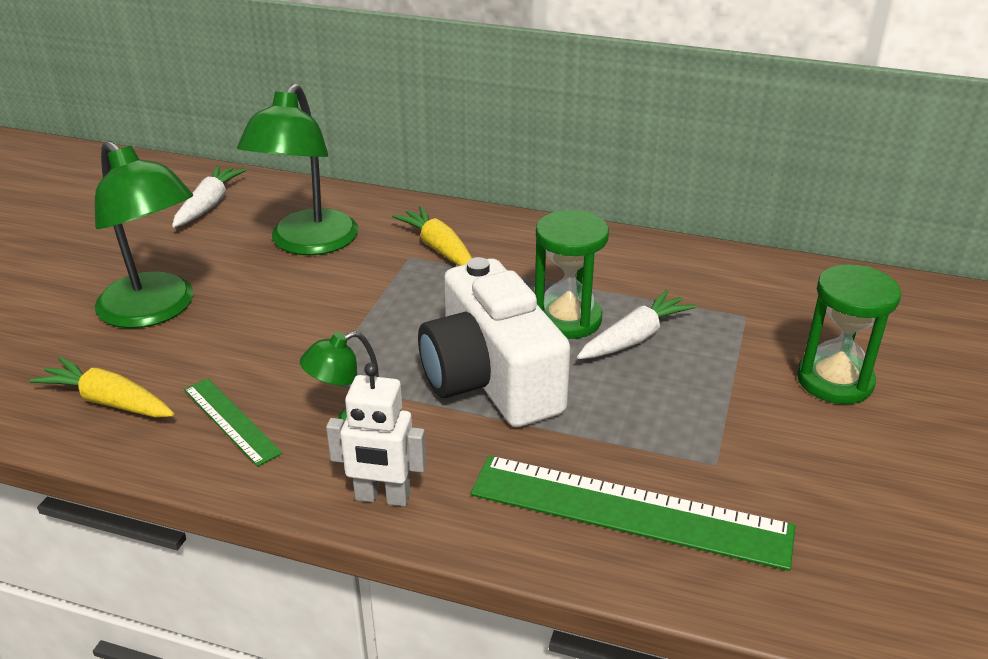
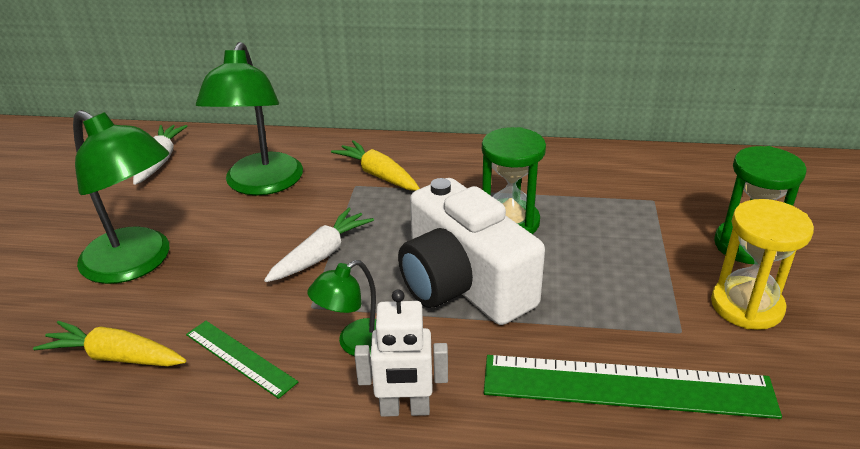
camera: 10 degrees left, 0 degrees up
white carrot [577,290,696,359] -> white carrot moved to [264,208,374,282]
none -> yellow hourglass [711,199,814,330]

